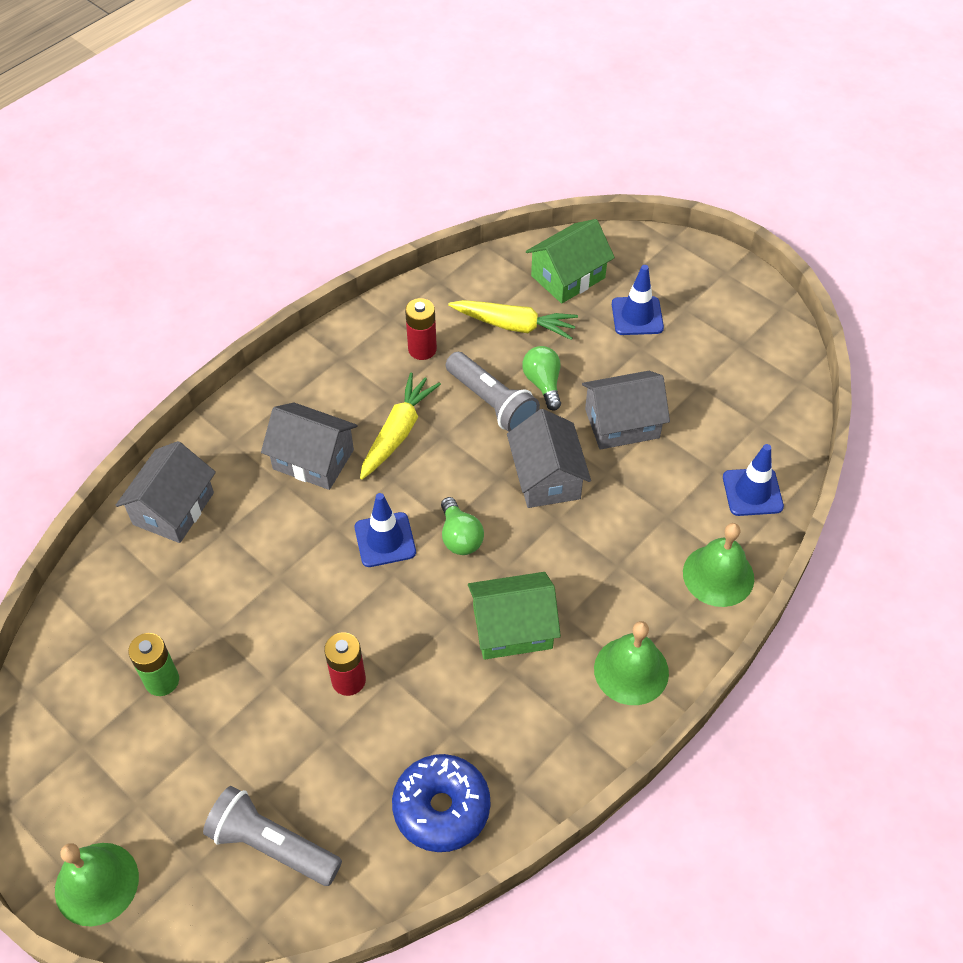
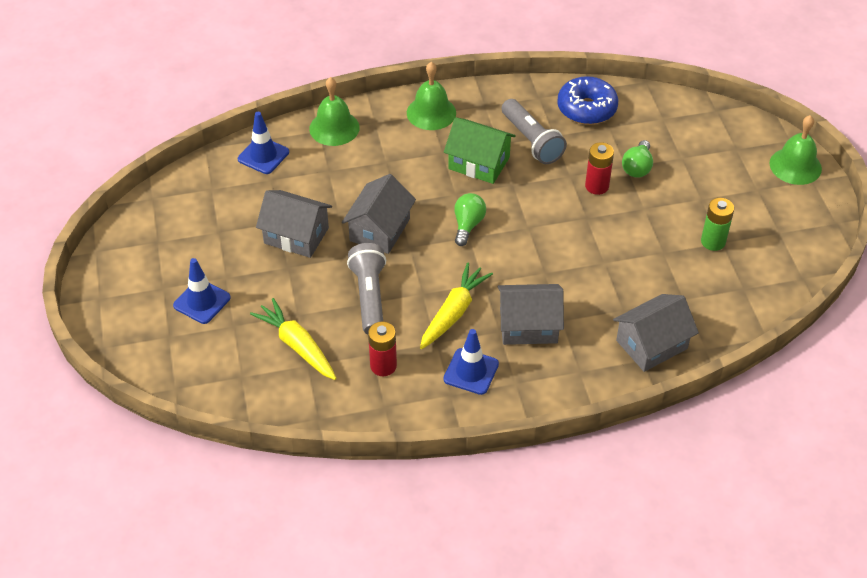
camera: 145 degrees left, 5 degrees down
grey flashlight [203,786,342,886] -> grey flashlight moved to [502,99,567,164]
grey house [261,402,357,490] -> grey house turned 60 degrees counterclockwise [497,284,564,345]
blue traffic cone [355,493,416,567] -> blue traffic cone moved to [443,329,499,395]
yellow carrot [360,372,441,480] -> yellow carrot turned 150 degrees clockwise [420,262,493,349]
green light bulb [522,346,561,411] -> green light bulb moved to [622,140,653,178]
green house [526,219,615,304] -> none

